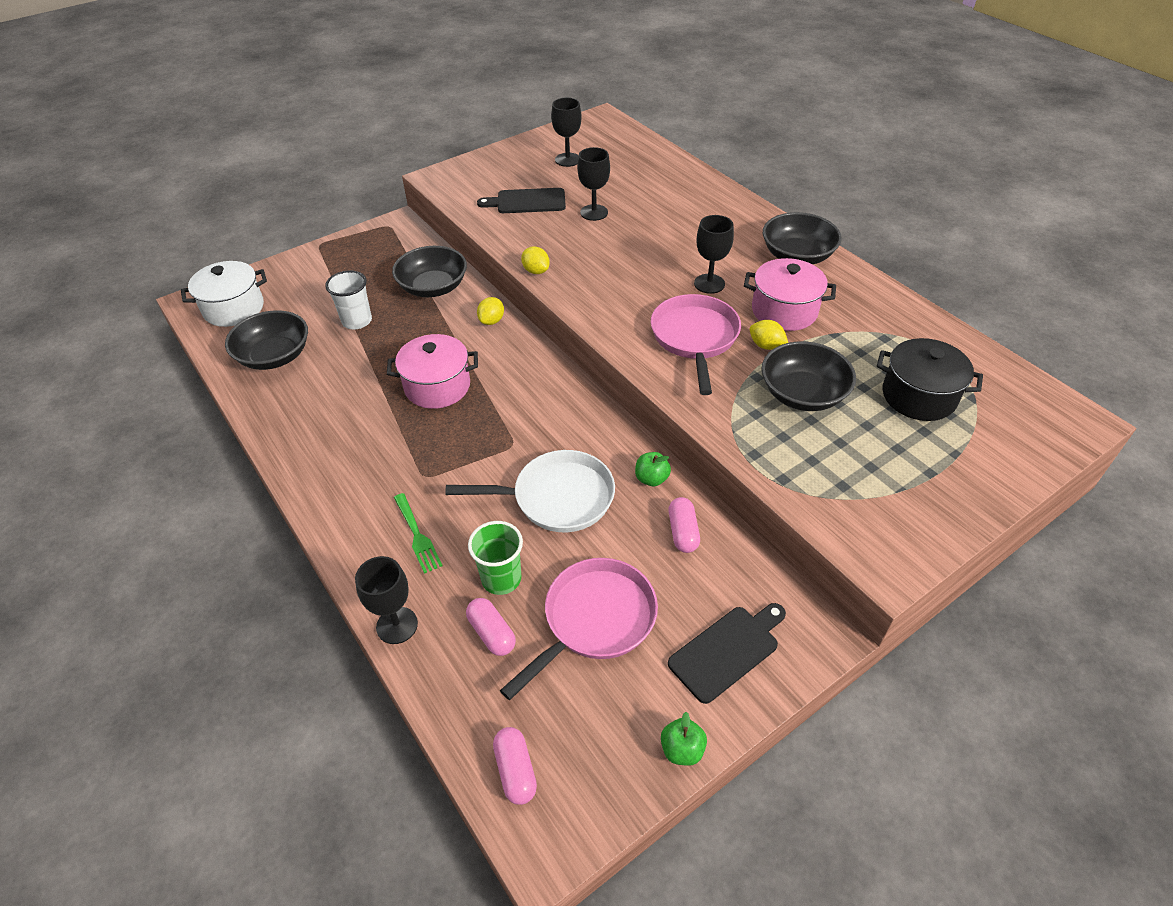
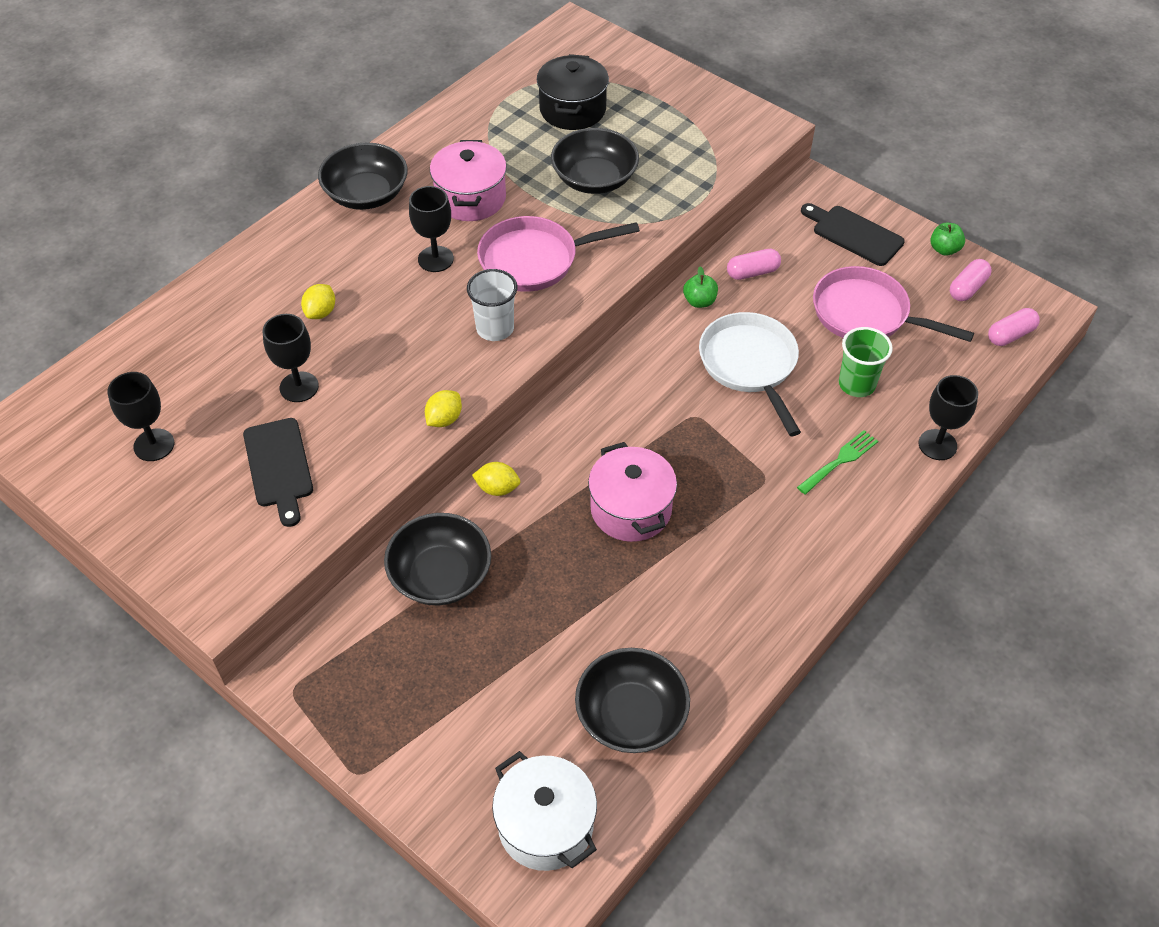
camera: 105 degrees left, 5 degrees up
white cup [325,270,372,329] -> white cup moved to [467,269,517,341]
pink capsule [466,598,516,656] -> pink capsule moved to [950,259,992,301]
yellow lemon [749,320,788,350] -> yellow lemon moved to [301,284,335,319]

